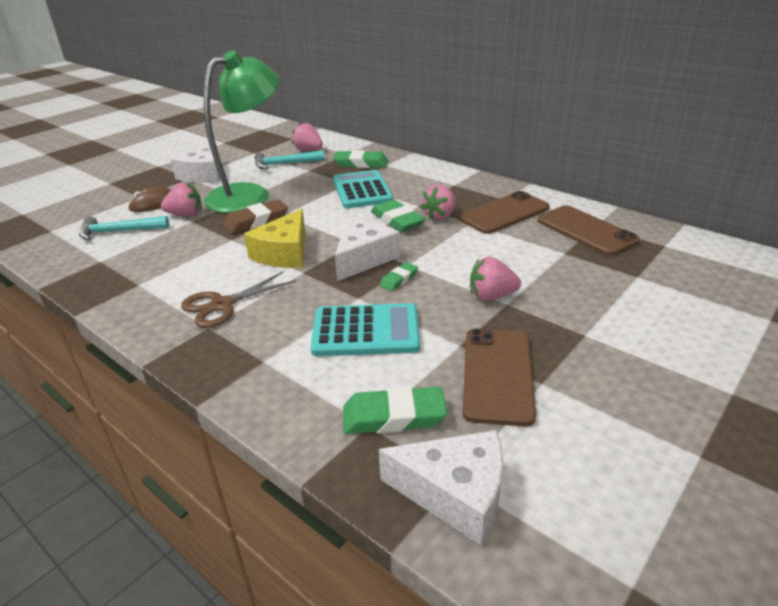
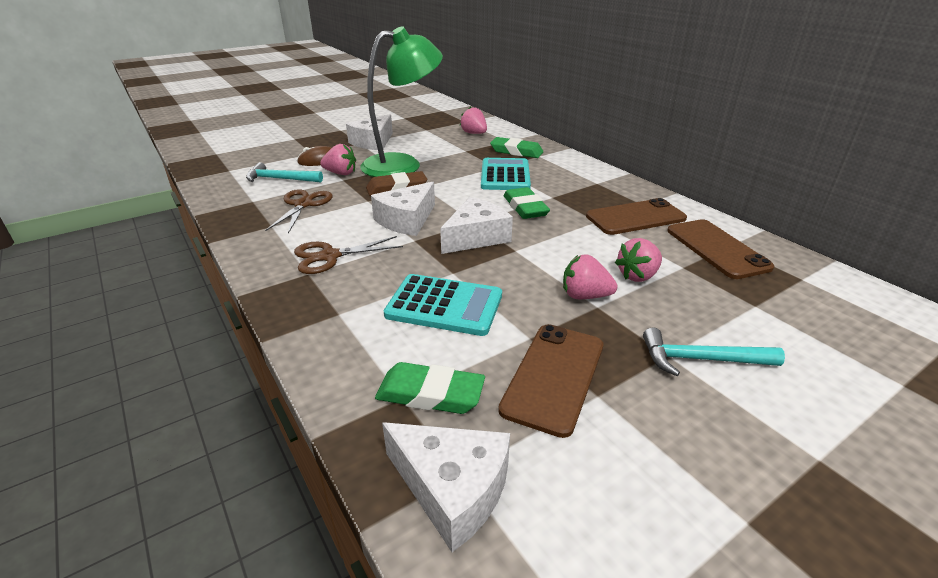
camera: 15 degrees right, 0 degrees up
yellow cheese [244,209,306,268] -> white cheese [371,182,435,236]
turquoise hammer [255,150,325,169] -> turquoise hammer moved to [643,328,785,376]
green eraser [380,262,418,291] -> none
pink strawberry [421,185,456,220] -> pink strawberry moved to [615,238,662,282]
none -> brown scissors [265,189,333,233]

